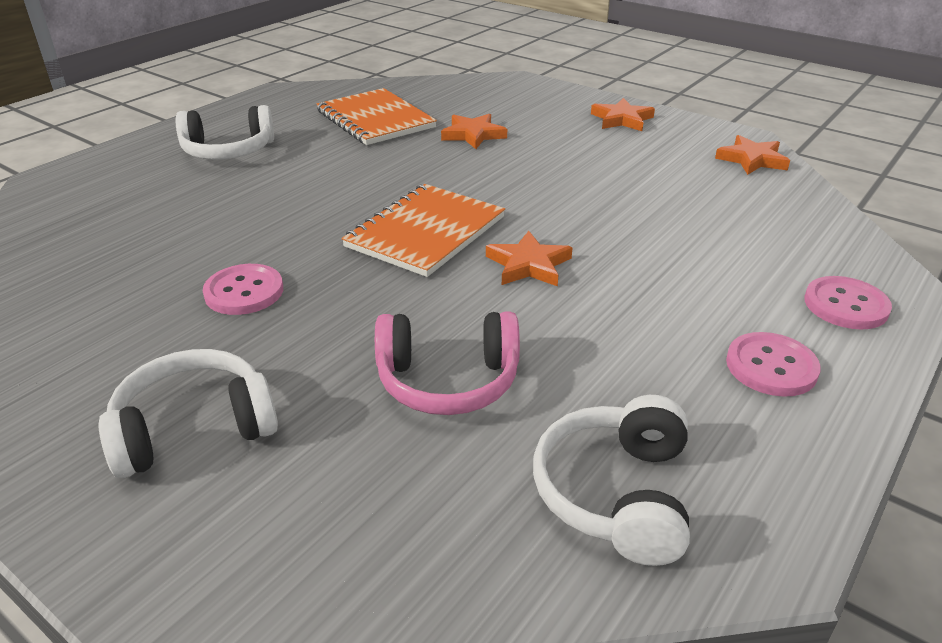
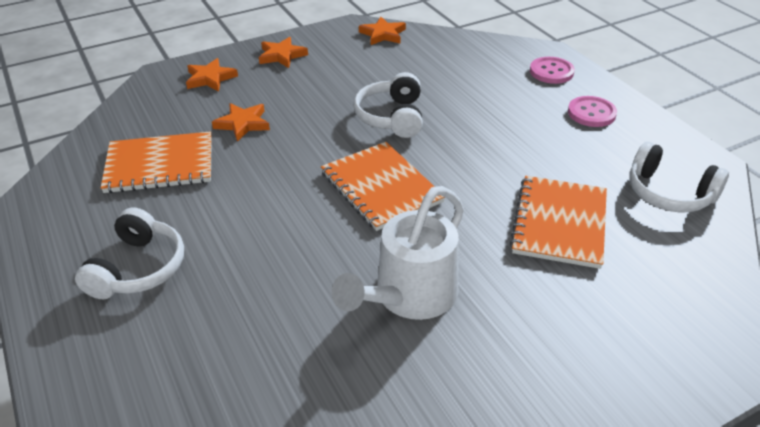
camera: 65 degrees left, 5 degrees up
white headphones [98,349,278,478] -> white headphones moved to [353,72,423,138]
pink button [203,264,283,315] -> white watering can [332,186,464,320]
pink headphones [375,311,520,415] -> orange notebook [510,176,607,269]
orange star [486,231,573,286] -> orange star moved to [186,58,238,92]

